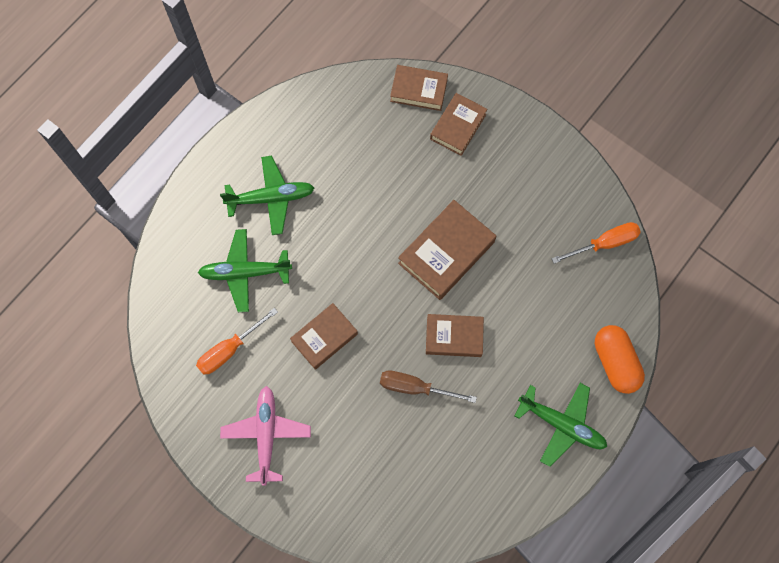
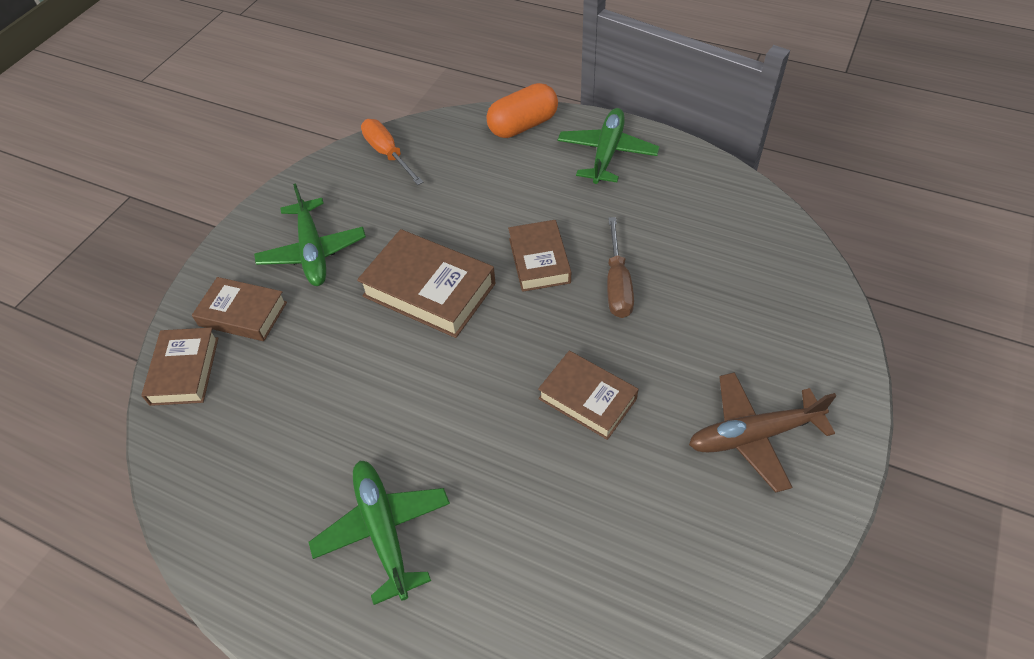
camera: 100 degrees left, 20 degrees down
orange screwdriver [196,308,278,375] -> none
green plane [198,229,292,312] -> green plane moved to [254,184,366,286]
pink plane [220,386,311,485] -> brown plane [689,372,836,493]

